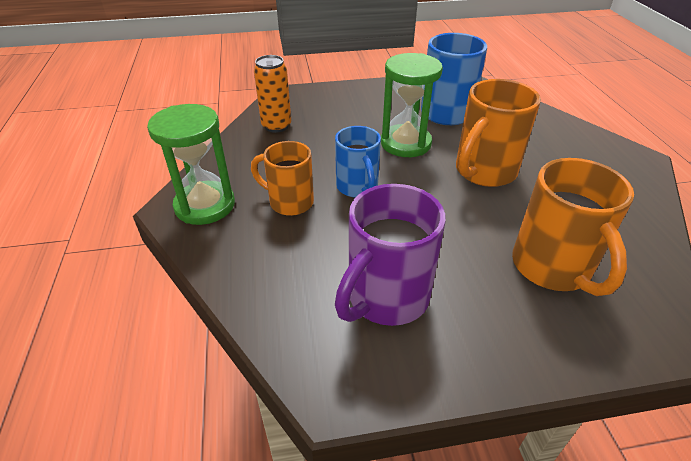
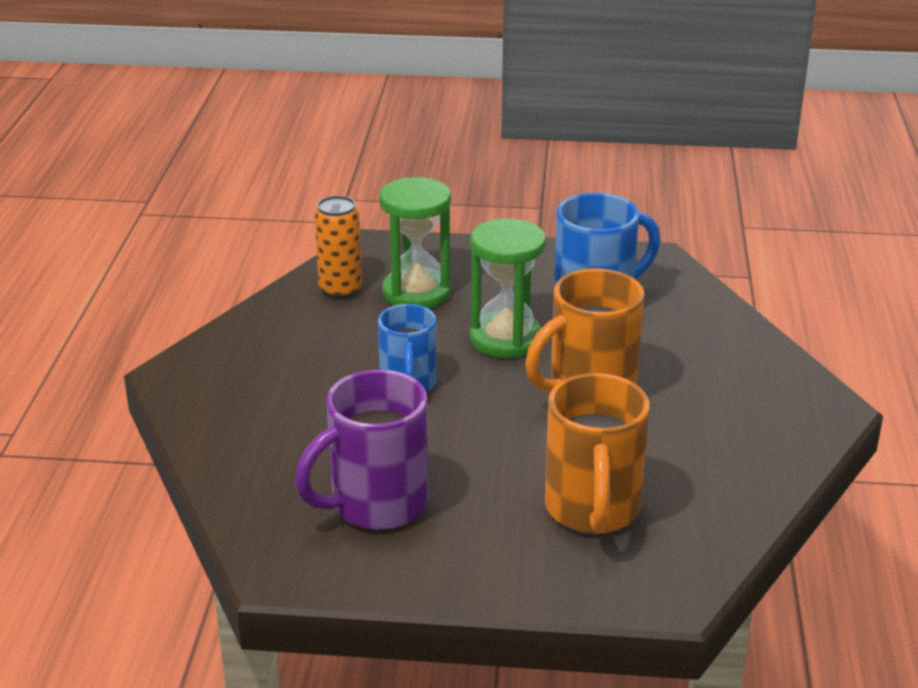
camera: 15 degrees right, 10 degrees down
green hourglass [147,104,235,225] -> green hourglass moved to [379,177,451,309]
orange mug [251,141,314,216] -> none

